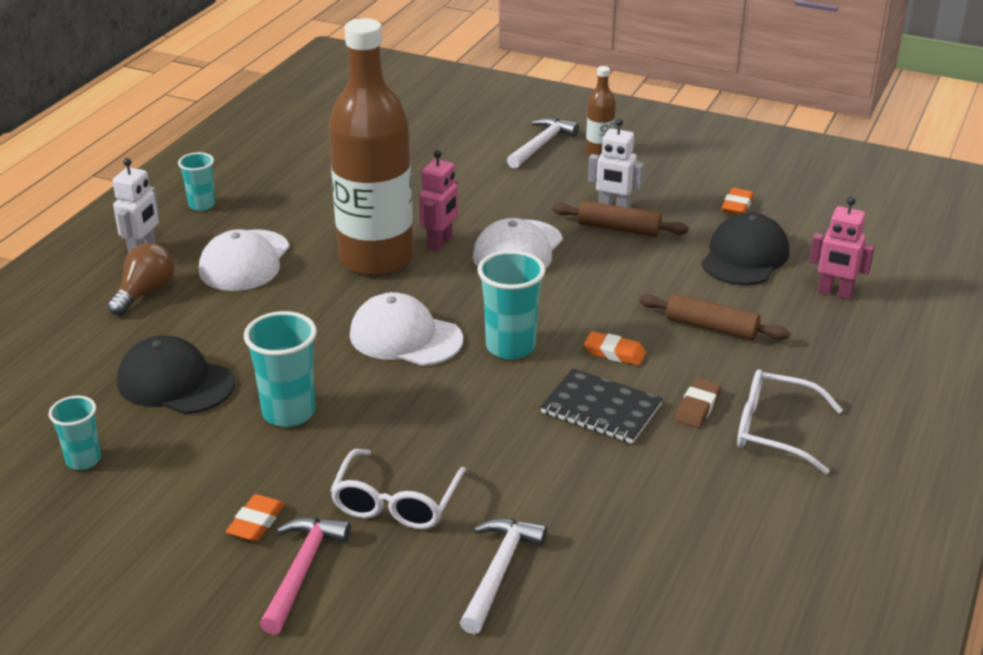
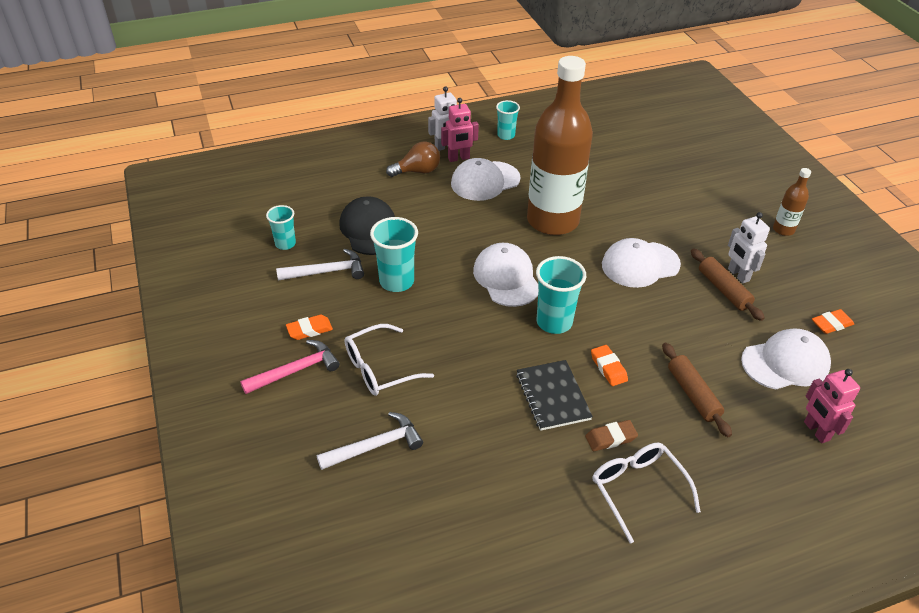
camera: 45 degrees right, 10 degrees up
pink robot [419,150,458,251] -> pink robot moved to [441,98,479,162]
white hammer [507,117,579,169] -> white hammer moved to [276,249,364,280]
black cap [701,212,789,285] -> white cap [741,328,831,390]

